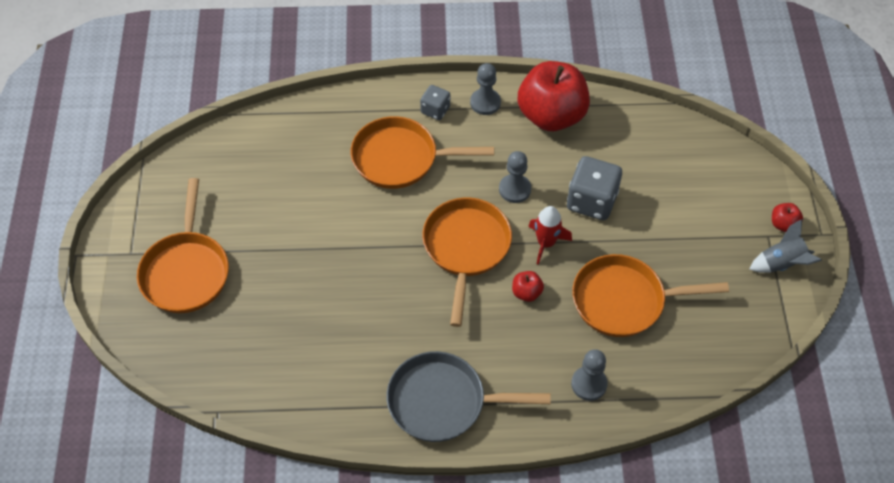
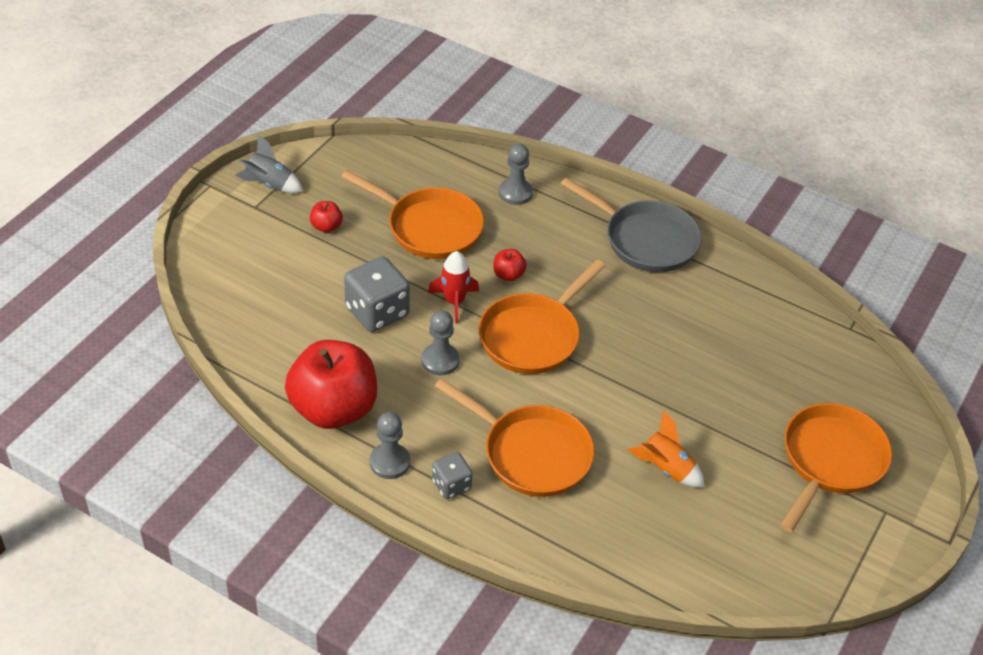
camera: 150 degrees left, 10 degrees down
red apple [772,203,803,232] -> red apple moved to [310,201,343,233]
none -> orange rocket [628,411,705,487]

